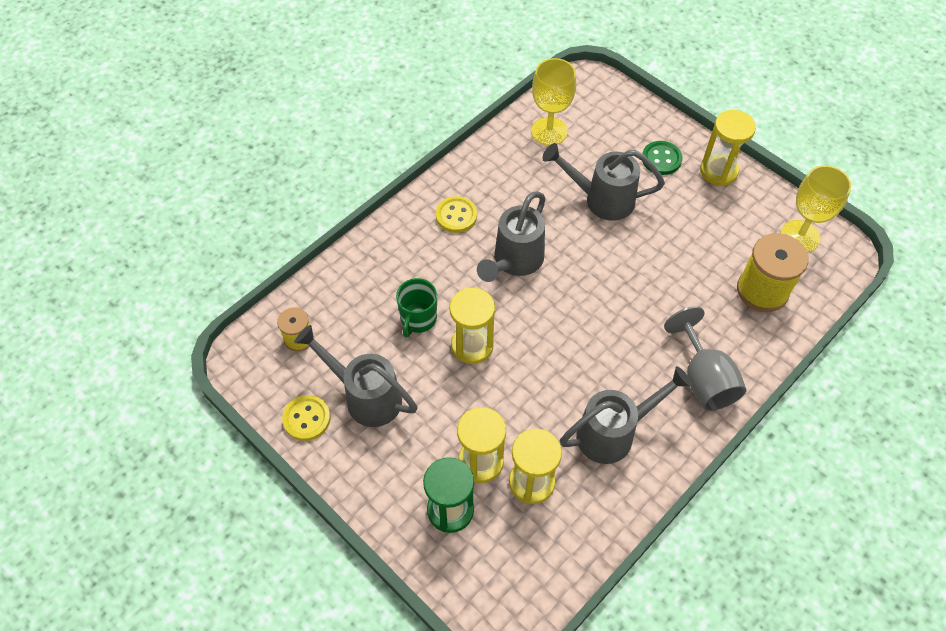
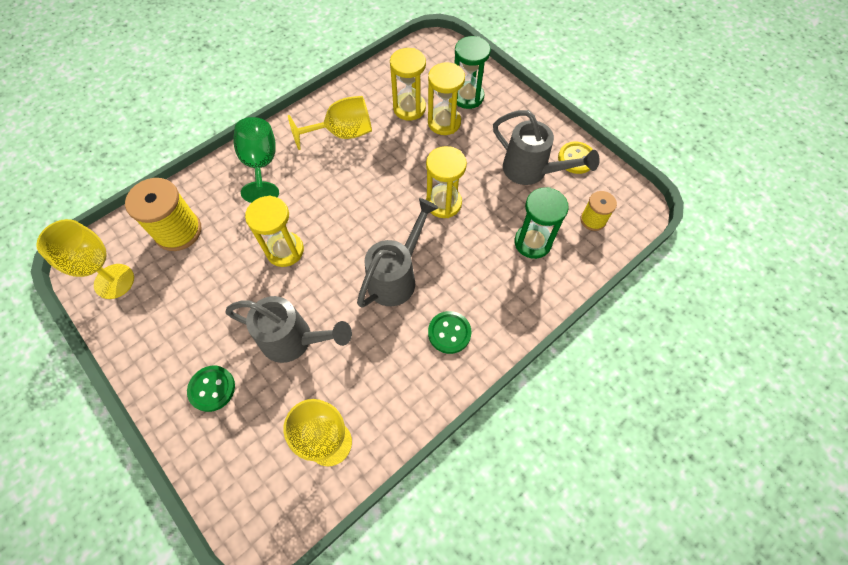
camera: 175 degrees left, 5 degrees up
green mug [396,278,437,337] -> none
yellow button [436,196,477,233] -> green button [428,311,471,354]
grey watering can [560,366,692,464] -> yellow goblet [288,96,372,150]
grey goblet [664,306,746,411] -> green goblet [233,117,279,203]
yellow hourglass [700,110,756,186] -> yellow hourglass moved to [245,196,304,267]
none -> green hourglass [514,187,569,259]

